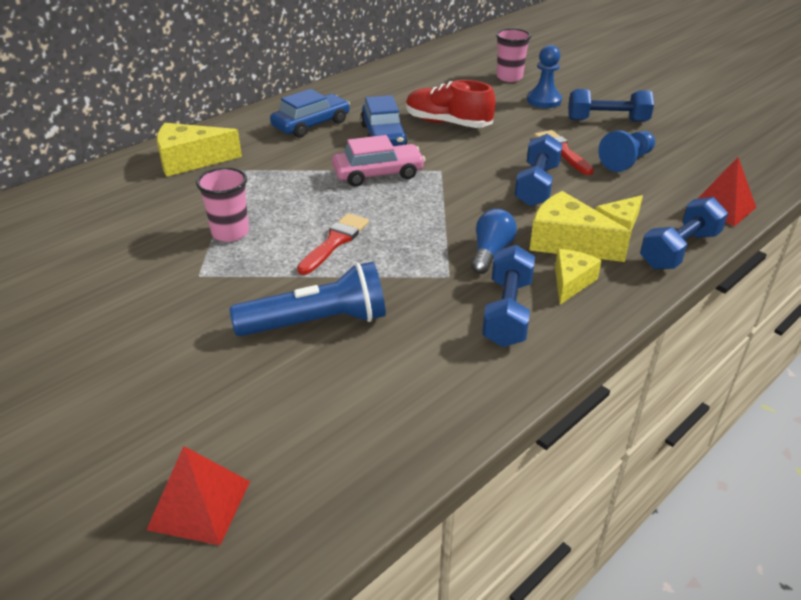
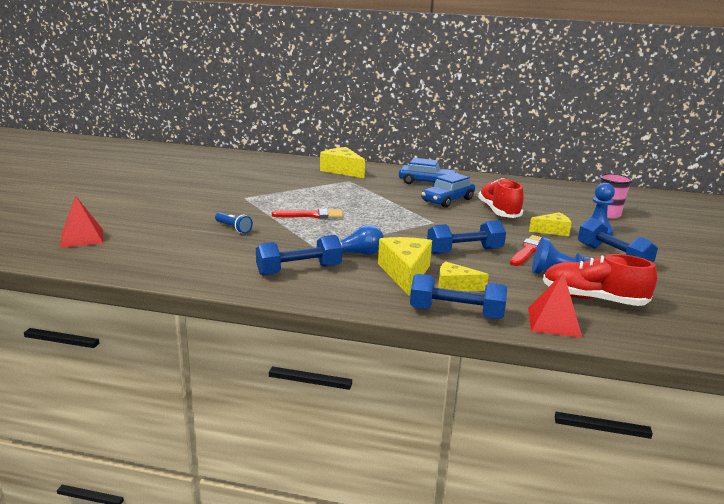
camera: 55 degrees right, 15 degrees down
pink cup [196,167,249,242] -> none
blue flashlight [230,262,386,336] -> blue flashlight [215,212,253,233], size x0.50
pink car [332,135,425,187] -> none
yellow cheese [555,249,602,305] -> yellow cheese moved to [529,212,572,236]
none -> red shoe [543,254,657,306]

